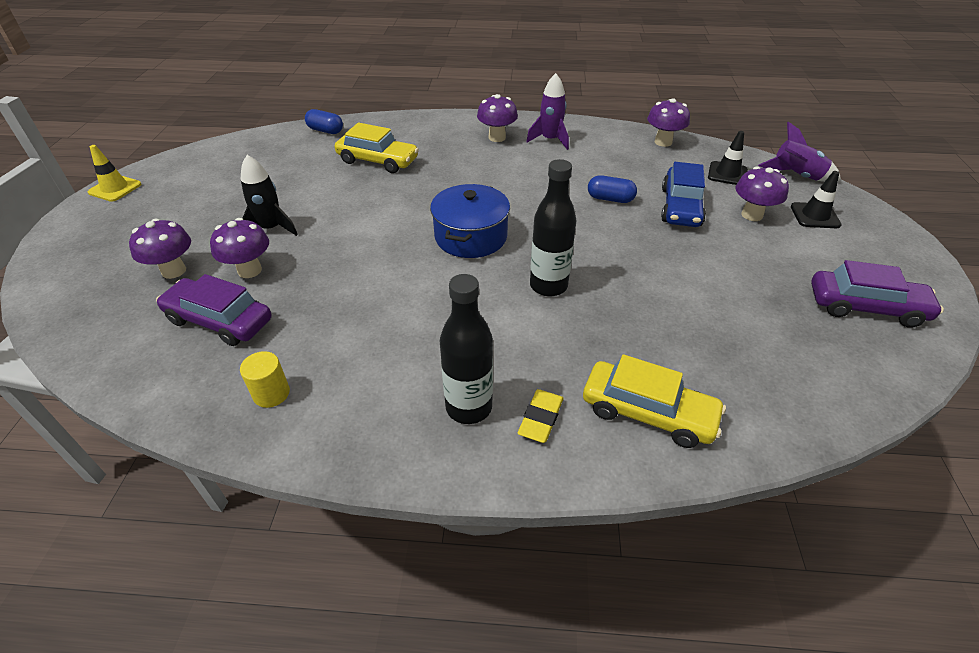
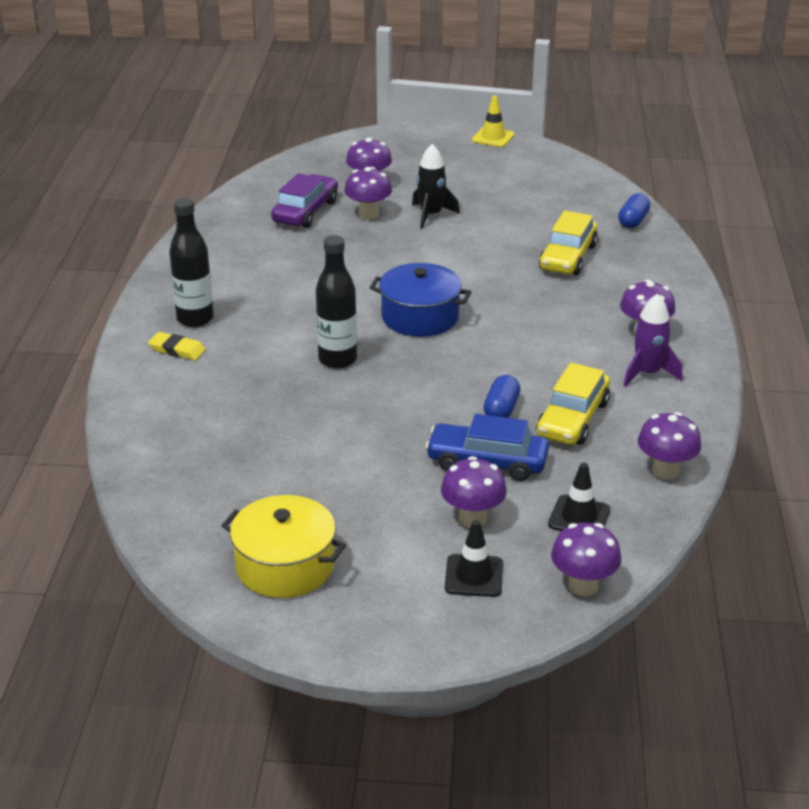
camera: 90 degrees right, 10 degrees down
yellow cylinder [240,351,290,408] -> none
yellow car [583,354,726,448] -> yellow car moved to [536,363,610,445]
purple rocket [758,122,841,182] -> purple mushroom [551,523,621,596]
purple car [811,260,944,328] -> yellow pot [221,495,346,598]

